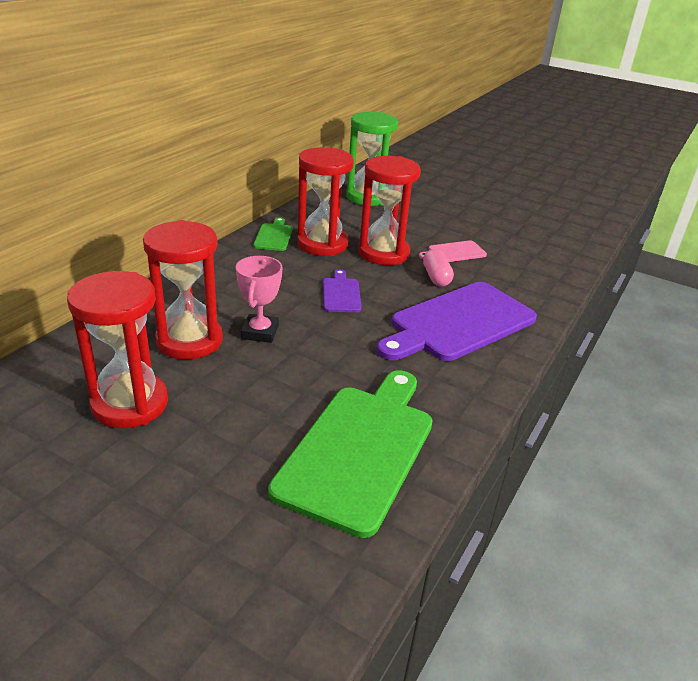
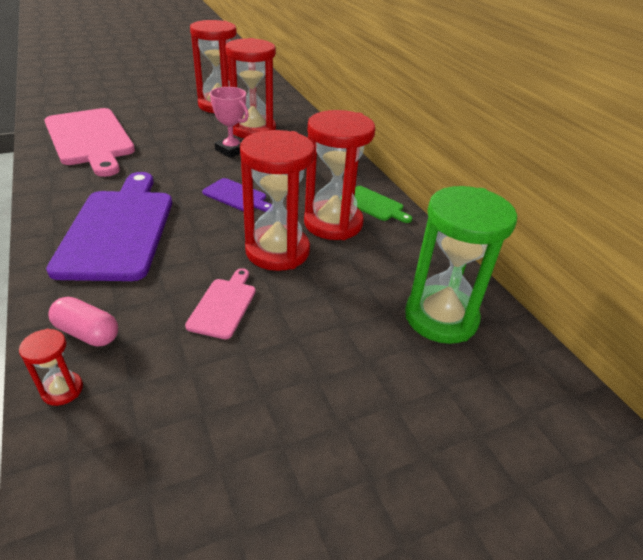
camera: 125 degrees right, 5 degrees up
green cutting board [268,370,433,538] -> pink cutting board [44,108,135,177]
pink capsule [423,249,454,286] -> pink capsule moved to [48,297,118,346]
none -> red hourglass [19,329,83,406]

